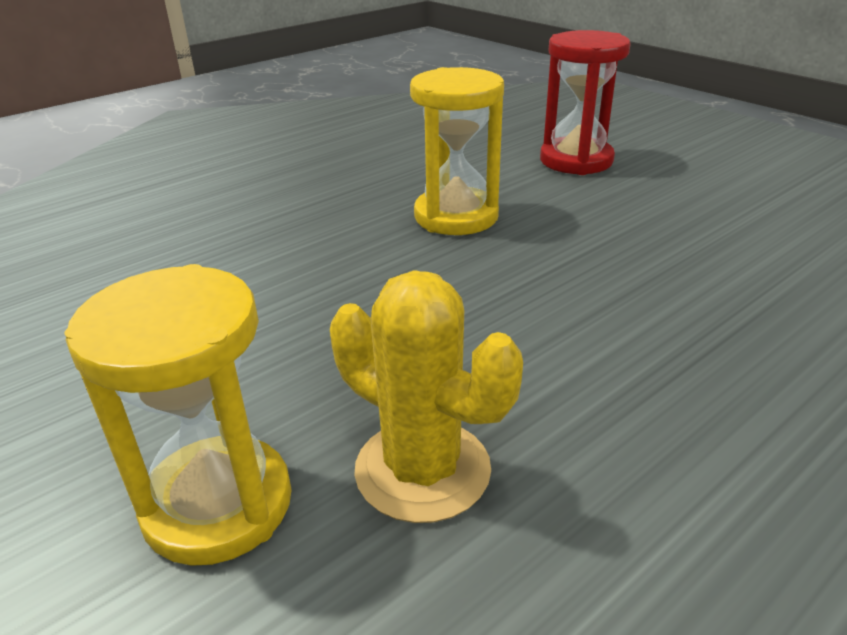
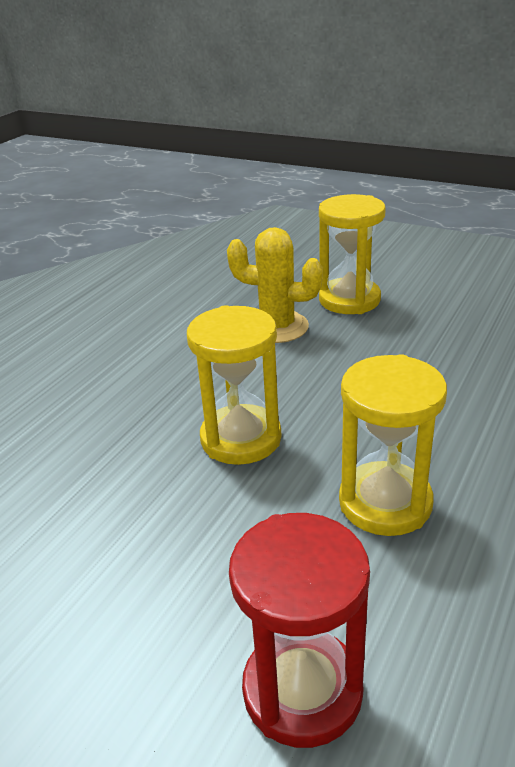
camera: 160 degrees right, 0 degrees up
none -> yellow hourglass [187,305,282,465]

